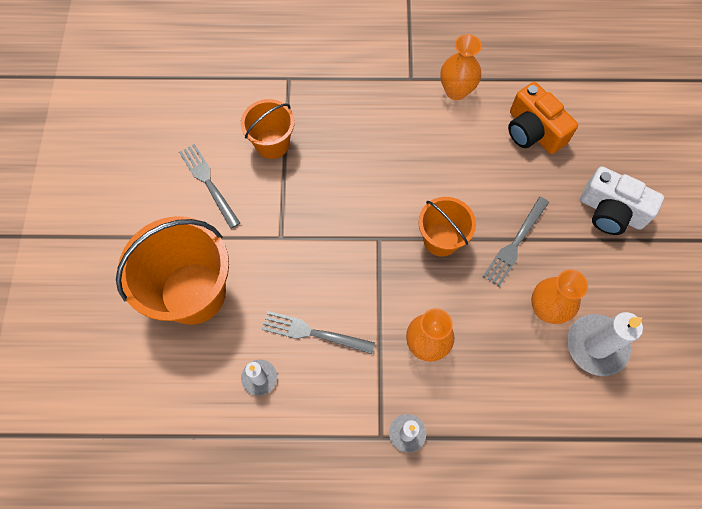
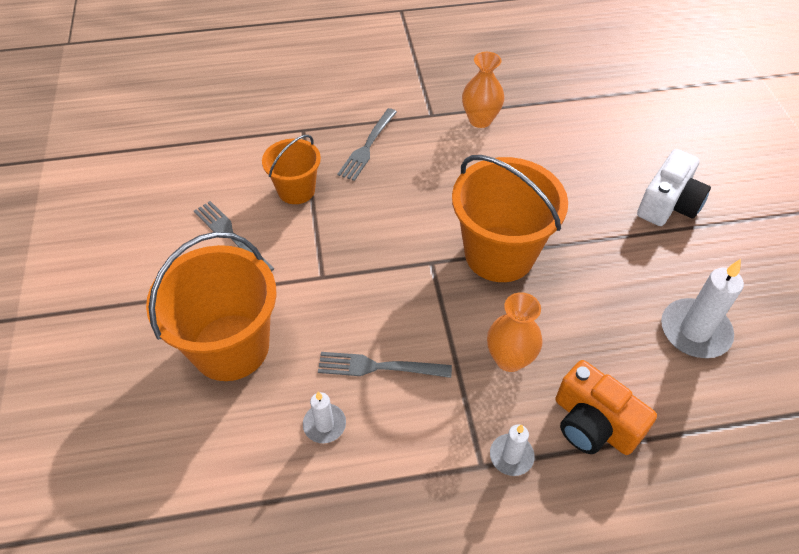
camera: 10 degrees left, 15 degrees down
orange bucket [418,197,476,257] -> orange bucket [452,155,568,282], size x1.76
grey fork [483,197,549,287] -> grey fork moved to [337,108,397,181]
orange camera [508,82,578,154] -> orange camera moved to [556,360,657,455]
orange vase [531,270,588,324] -> none
white camera [580,167,664,235] -> white camera turned 75 degrees counterclockwise [637,149,711,226]

